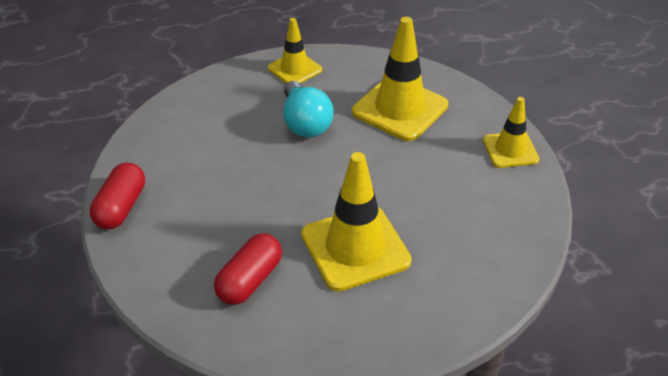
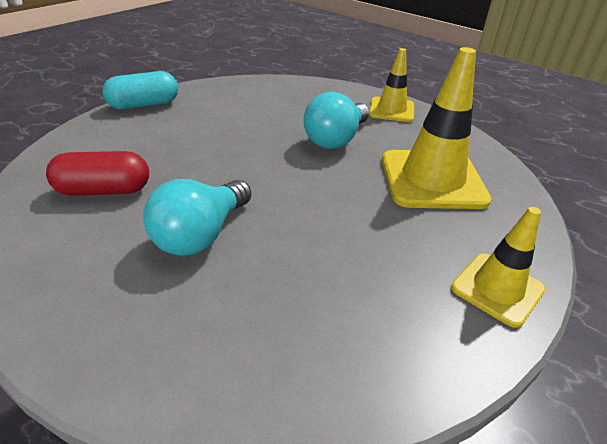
camera: 50 degrees right, 5 degrees down
red capsule [90,163,145,229] -> turquoise capsule [103,71,178,109]
yellow traffic cone [301,152,412,292] -> turquoise light bulb [143,179,252,256]

